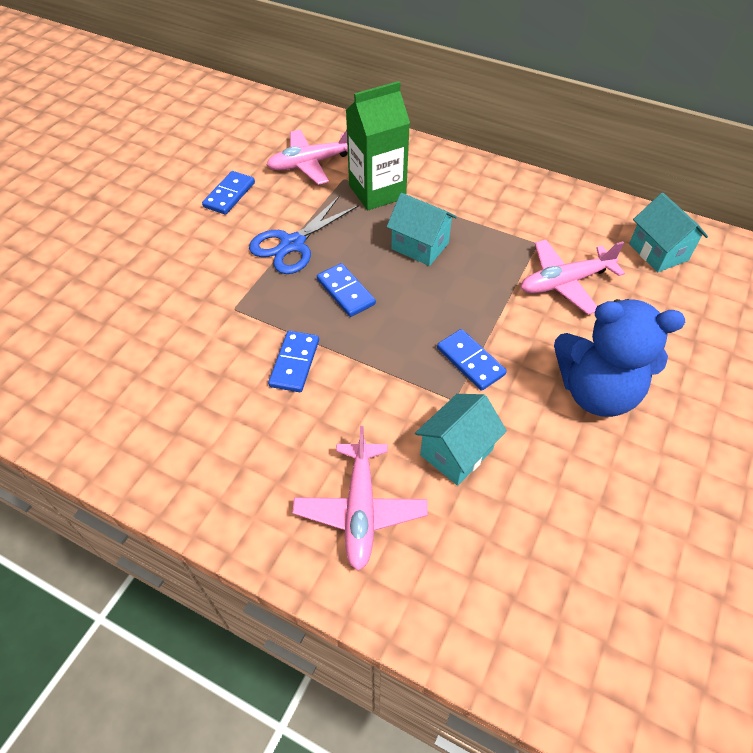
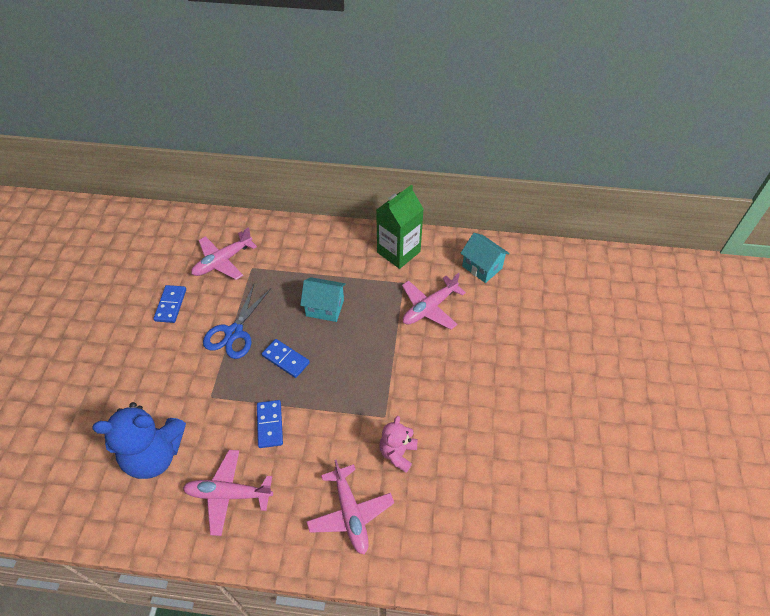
camera: 20 degrees left, 0 degrees up
green carton [346,81,410,210] -> green carton moved to [376,185,424,269]
turquoise house [415,394,507,486] -> pink teddy bear [379,416,418,473]
blue domino [437,329,507,391] -> none
blue teddy bear [554,299,685,417] -> blue teddy bear moved to [92,402,186,479]
none -> pink plane [183,450,273,536]

